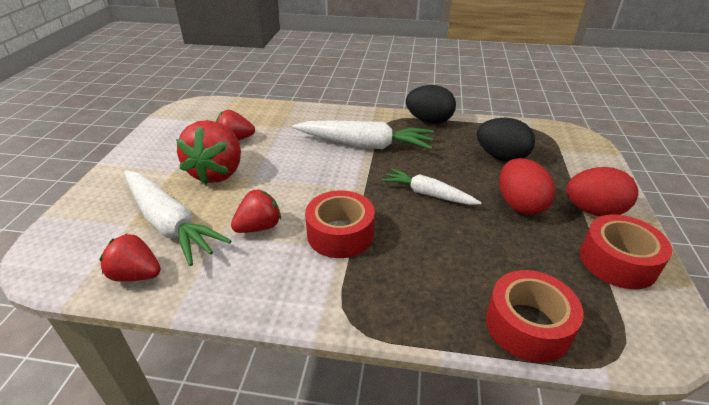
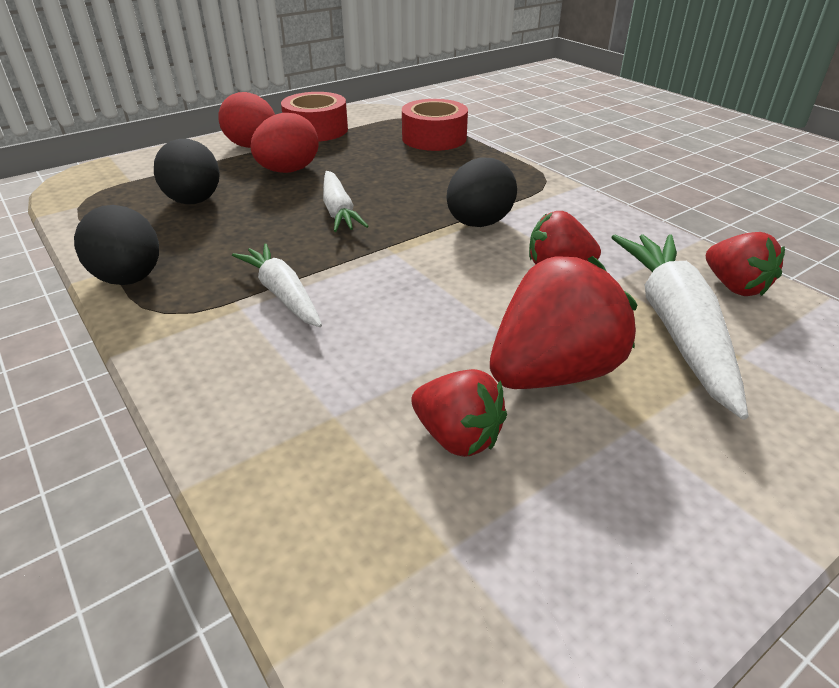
camera: 135 degrees left, 0 degrees up
white carrot [292,120,434,149] -> white carrot [232,243,322,327], size x0.61
red tape [305,190,375,258] -> black egg [446,158,517,227]

